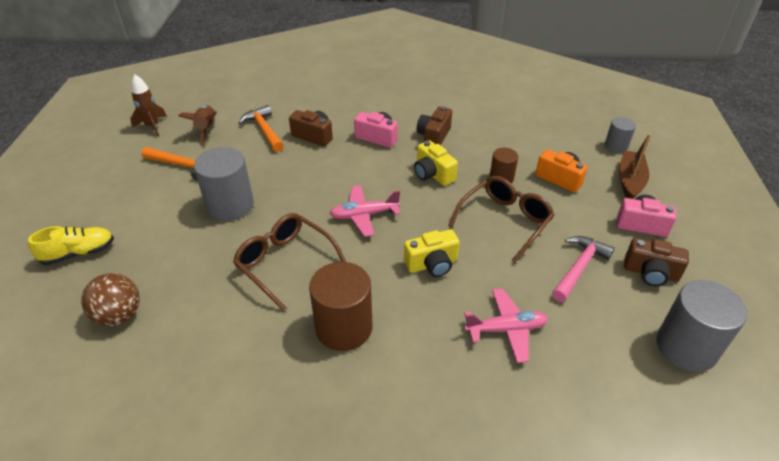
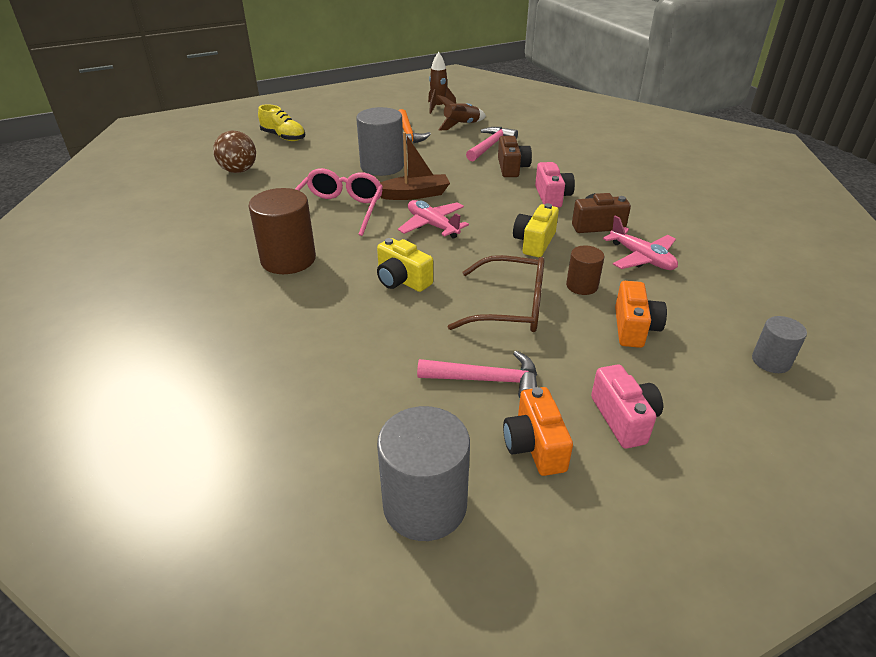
camera: 60 degrees right, 5 degrees down
brown glasses [233,213,346,312] -> pink glasses [295,168,383,236]
orange hammer [238,105,284,152] -> pink hammer [466,127,518,162]
pink plane [464,288,548,363] -> pink plane moved to [603,216,678,270]
brown boat [619,134,651,199] -> brown boat moved to [380,132,450,200]
brown camera [624,238,689,286] -> orange camera [503,387,573,476]

